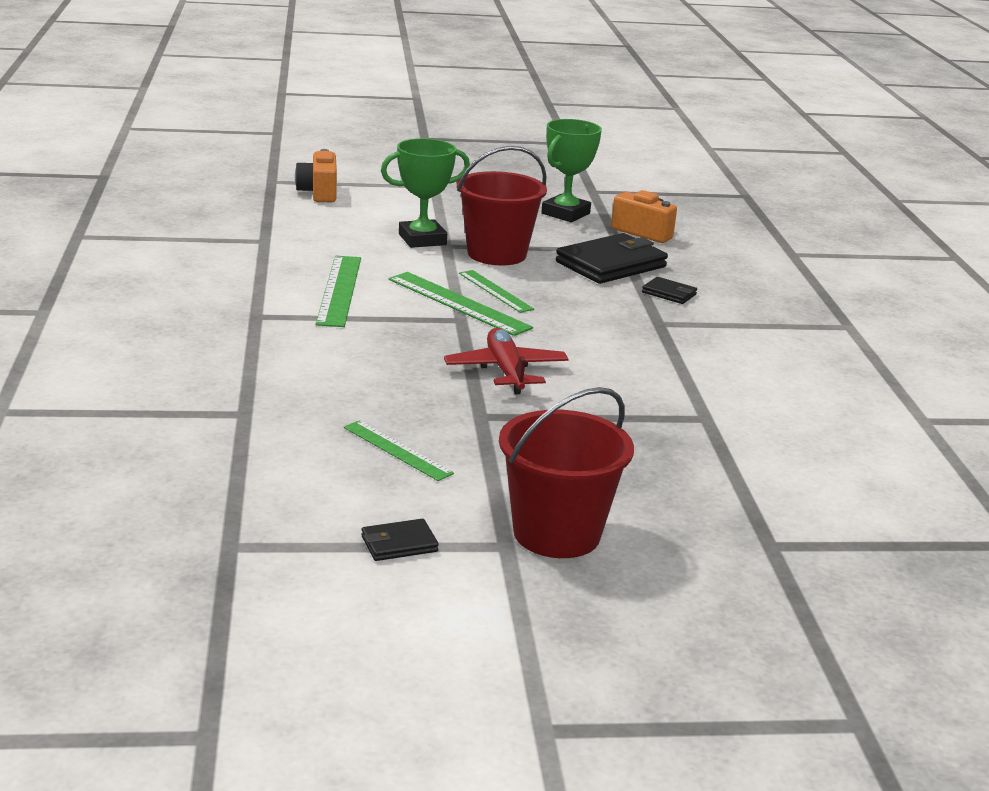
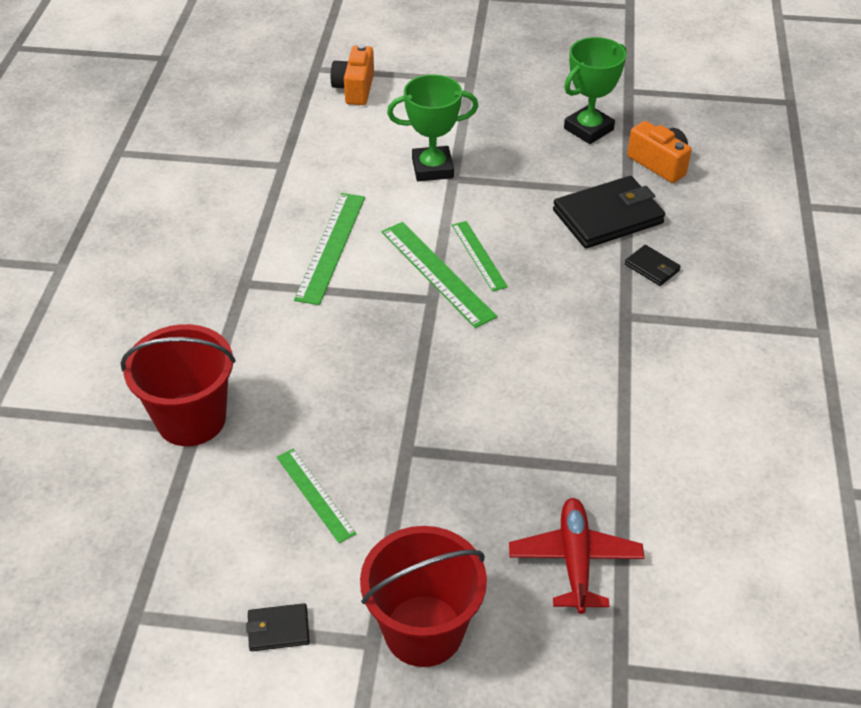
camera: 15 degrees right, 20 degrees up
red plane [444,328,569,394] -> red plane moved to [509,498,644,614]
red bucket [457,146,547,266] -> red bucket moved to [121,324,235,446]

